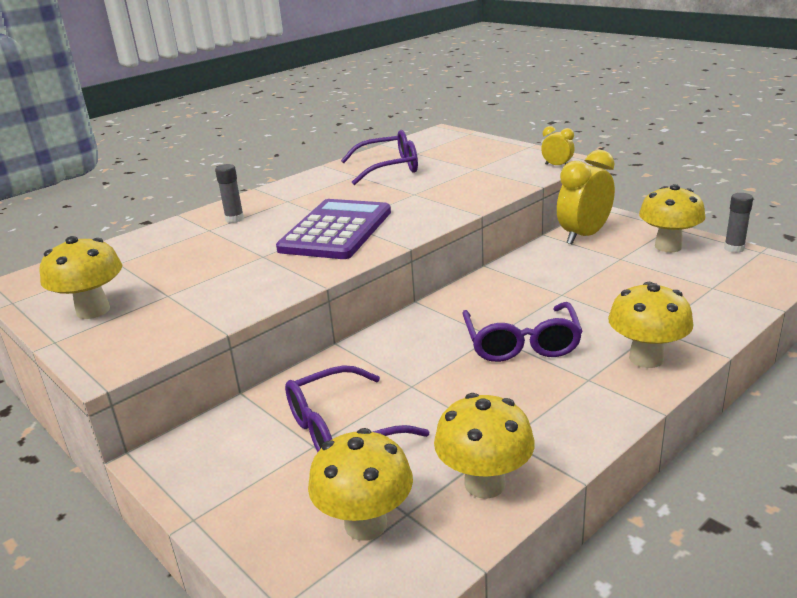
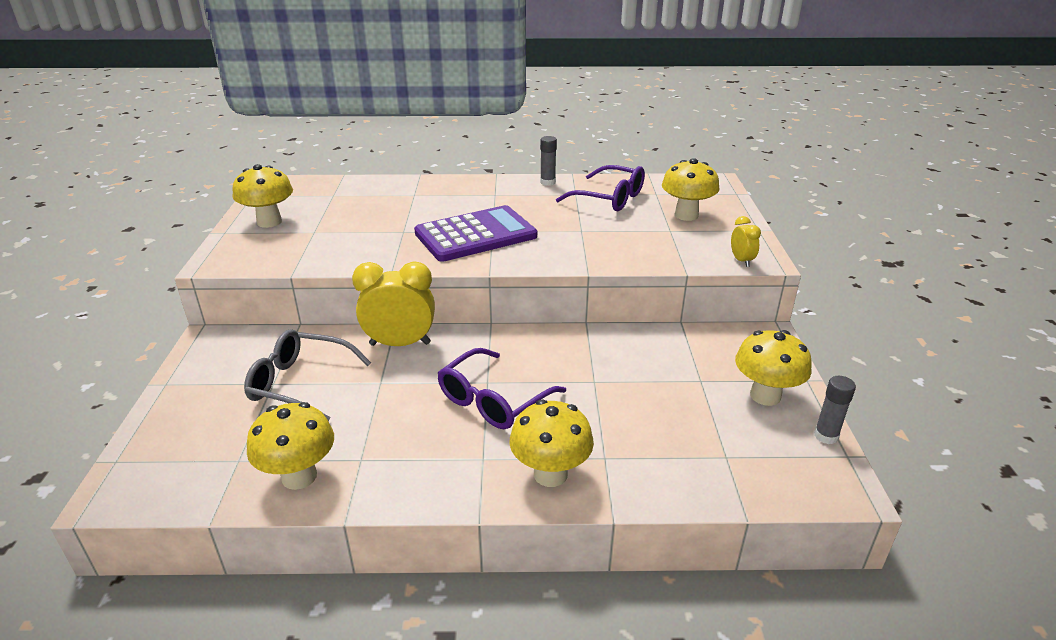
camera: 40 degrees right, 5 degrees up
grey glue stick [215,164,244,223] -> grey glue stick moved to [540,136,557,186]
purple glasses [285,365,430,452] -> grey glasses [244,329,371,421]
yellow mushroom [308,428,413,541] -> yellow mushroom moved to [662,158,719,221]
yellow clock [557,150,615,244] -> yellow clock moved to [352,261,435,346]

